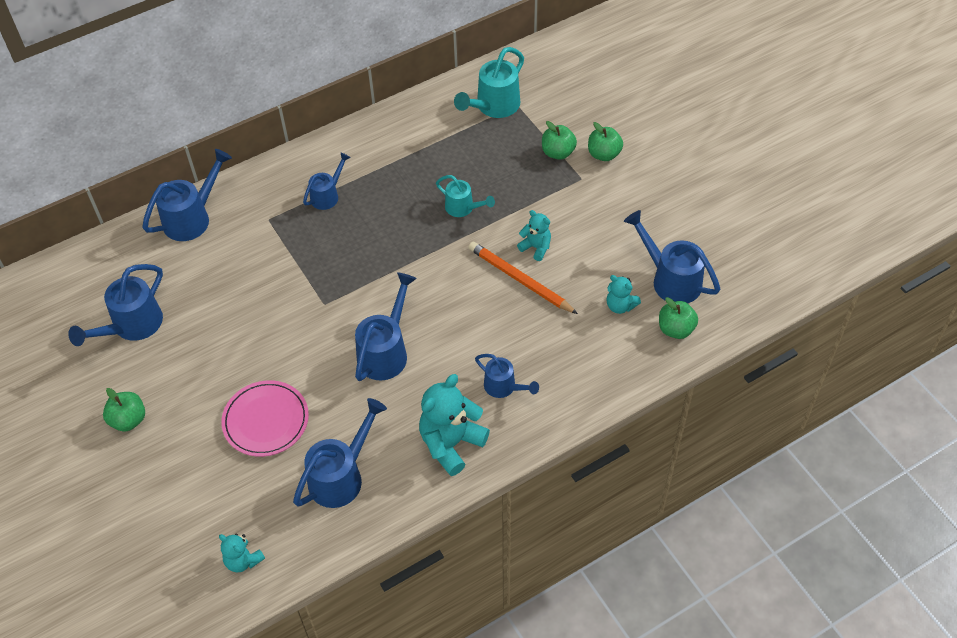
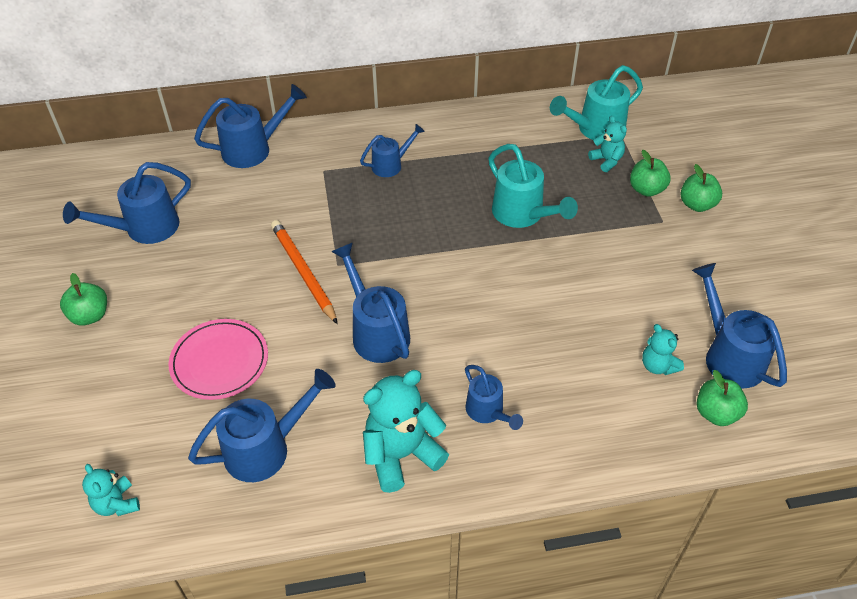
camera: 20 degrees right, 5 degrees down
blue watering can [355,272,417,381] -> blue watering can turned 75 degrees counterclockwise [331,243,410,363]
turquoise watering can [436,175,495,217] -> turquoise watering can [488,144,578,228], size x1.63
orange pencil [468,242,578,314] -> orange pencil moved to [271,220,338,324]
turquoise teddy bear [517,210,551,261] -> turquoise teddy bear moved to [588,116,627,172]

